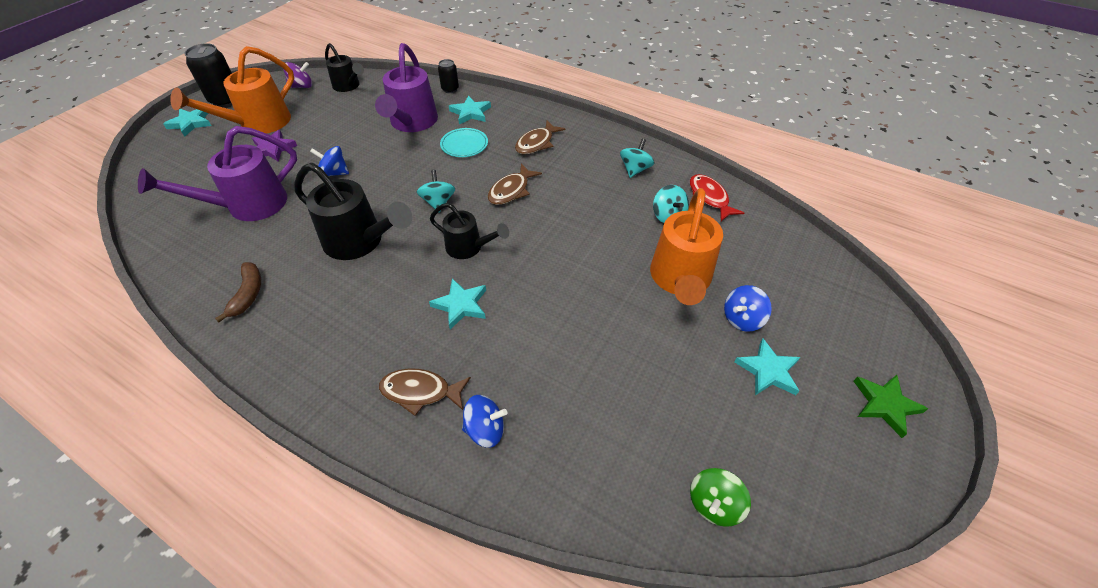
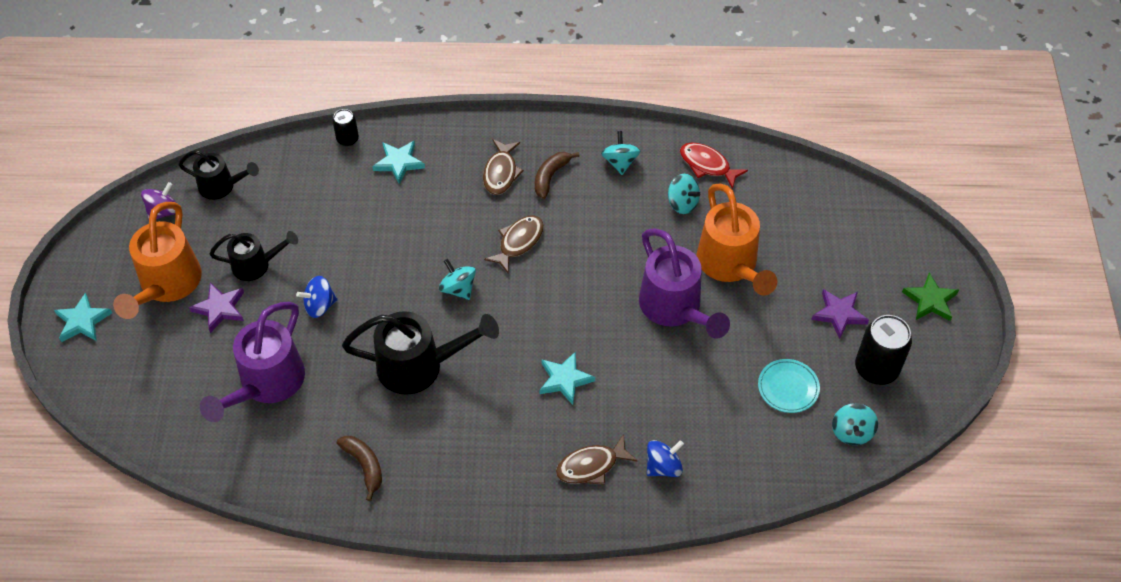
camera: 30 degrees left, 5 degrees up
black can [185,43,232,107] -> black can moved to [855,315,912,385]
purple watering can [375,43,438,132] -> purple watering can moved to [639,228,730,339]
black watering can [430,203,509,259] -> black watering can moved to [209,231,298,281]
turquoise plate [440,128,488,157] -> turquoise plate moved to [758,359,820,413]
brown fish [488,164,542,205] -> brown fish turned 150 degrees counterclockwise [484,215,544,273]
green spinning top [690,468,751,527] -> turquoise spinning top [832,403,878,445]
blue spinning top [724,285,772,332] -> none
turquoise star [735,338,800,395] -> purple star [811,289,869,339]
none -> brown banana [535,152,579,199]

